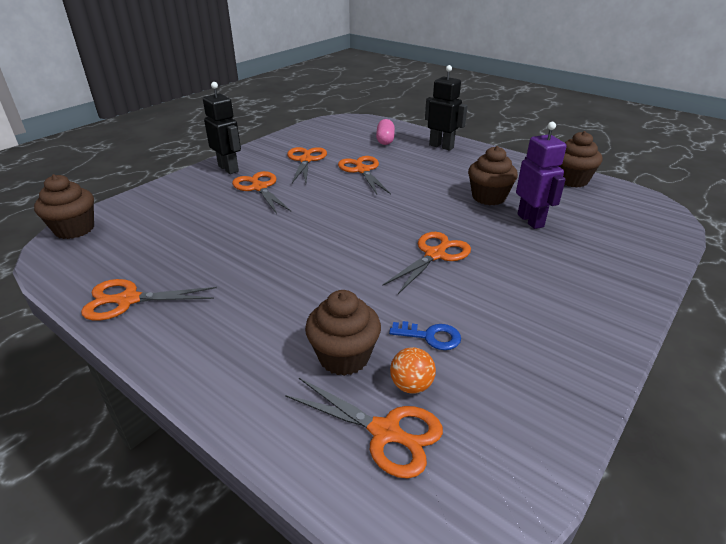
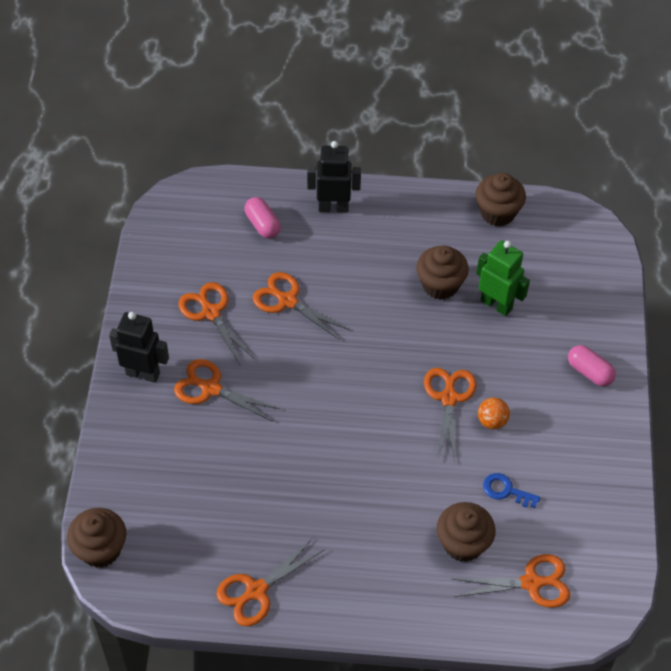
camera: 35 degrees left, 20 degrees up
blue key [389,321,461,350] -> blue key turned 135 degrees counterclockwise [483,473,540,508]
orange ball [390,347,436,394] -> orange ball moved to [478,398,510,429]
purple robot [516,122,567,229] -> green robot [476,240,530,316]
none -> pink capsule [568,345,616,386]

